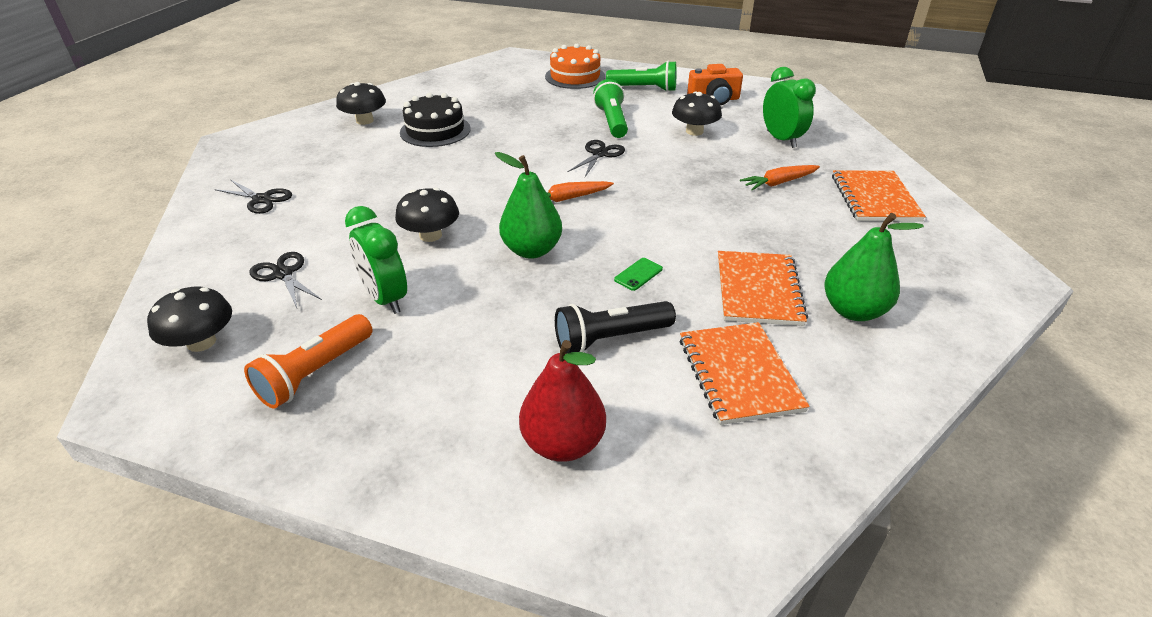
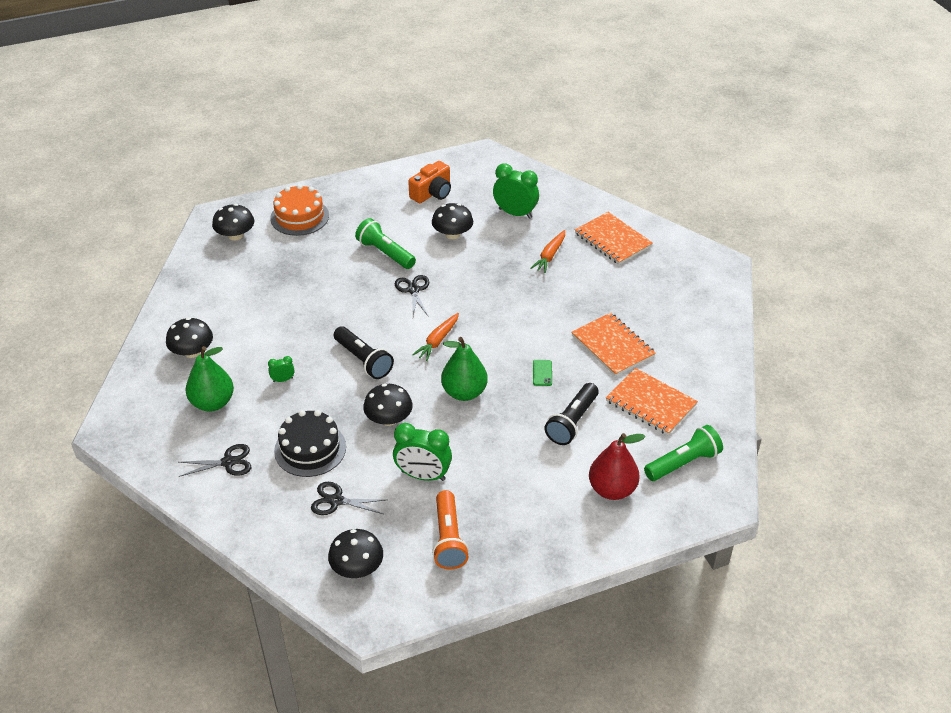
camera: 40 degrees left, 5 degrees up
black cake [400,93,471,147] -> black cake moved to [274,410,346,477]
green flashlight [606,61,676,92] -> green flashlight moved to [644,425,723,481]
green pear [824,213,924,321] -> green pear moved to [186,346,234,412]
none -> black mushroom [212,204,254,241]
none -> green clock [268,356,295,382]
none -> black flashlight [334,326,394,379]

